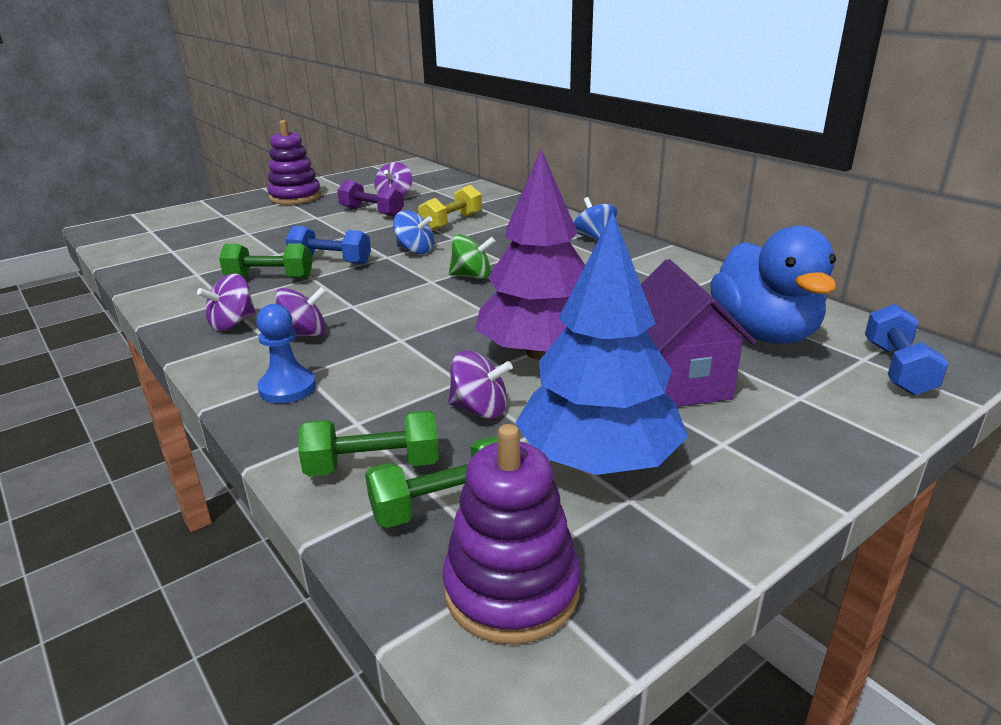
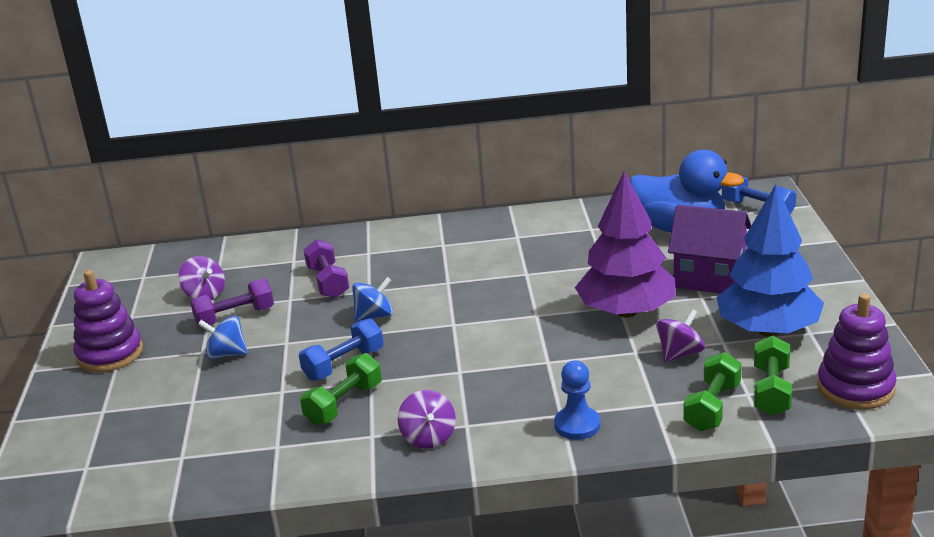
camera: 55 degrees left, 0 degrees up
purple spinning top [275,287,327,336] -> none
yellow dumbbell [418,185,482,231] -> purple dumbbell [304,239,349,298]
green spinning top [449,234,495,279] -> none
blue spinning top [574,197,618,241] -> blue spinning top moved to [198,315,248,359]

